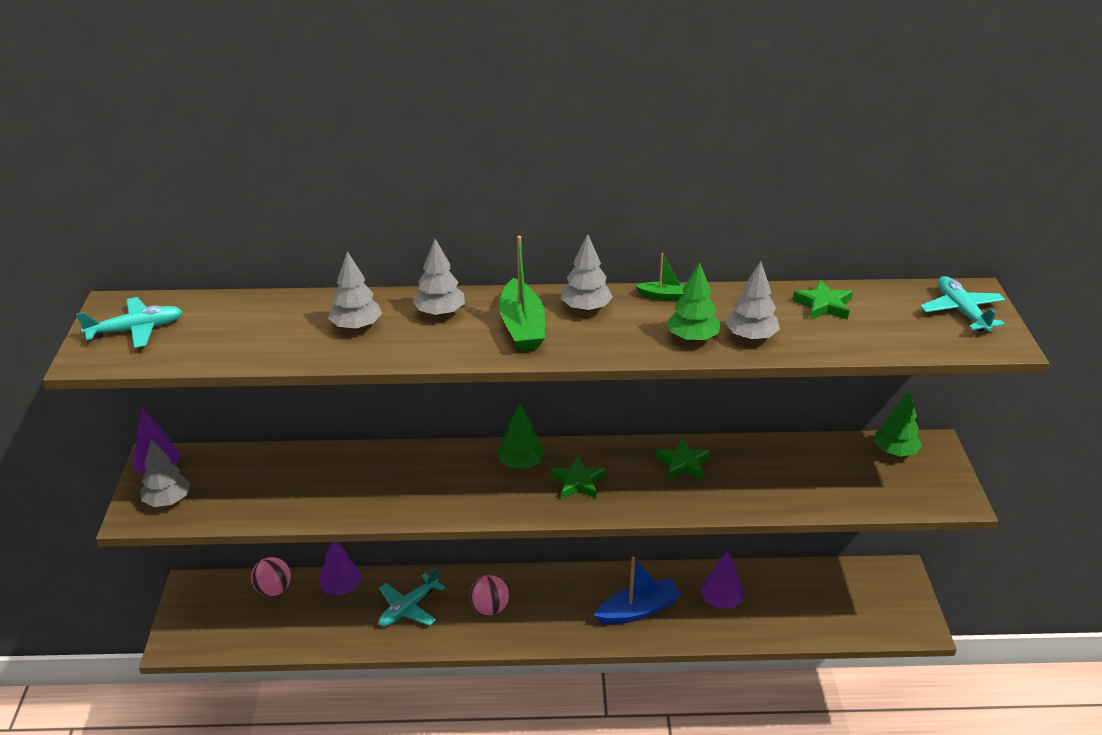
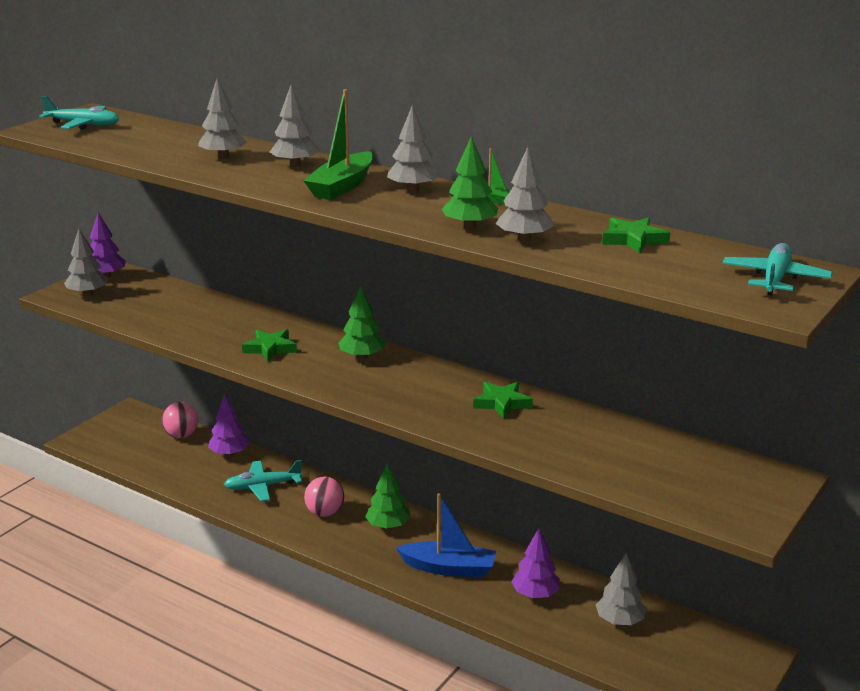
camera: 35 degrees right, 10 degrees down
green star [551,457,606,499] -> green star moved to [242,329,297,362]
green tree [874,391,922,457] -> green tree moved to [365,464,411,529]
none -> grey tree [596,554,646,625]

